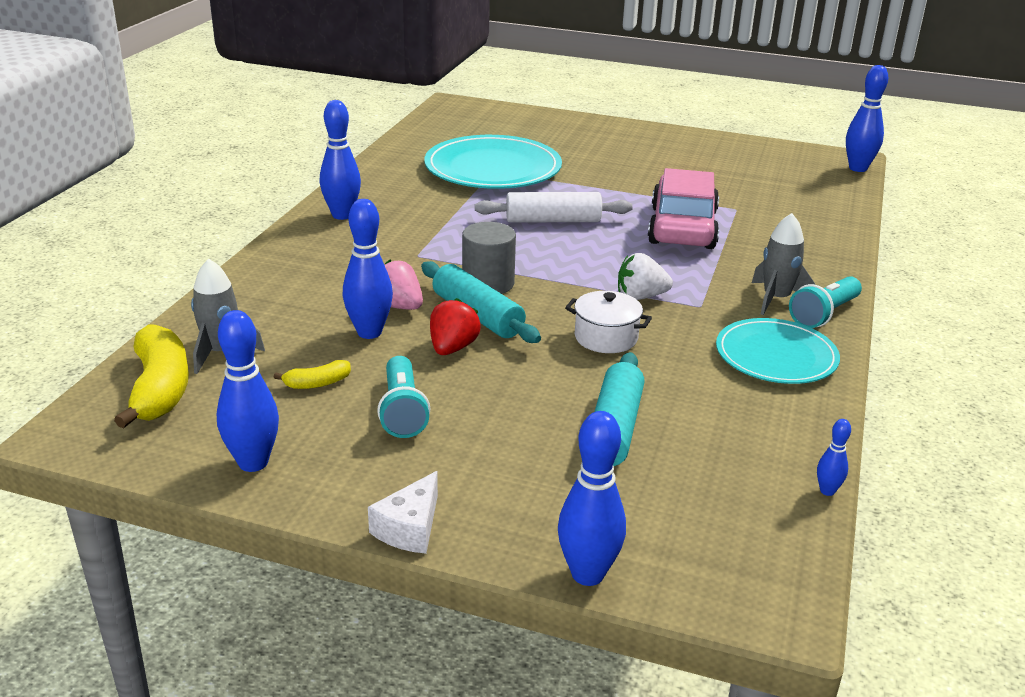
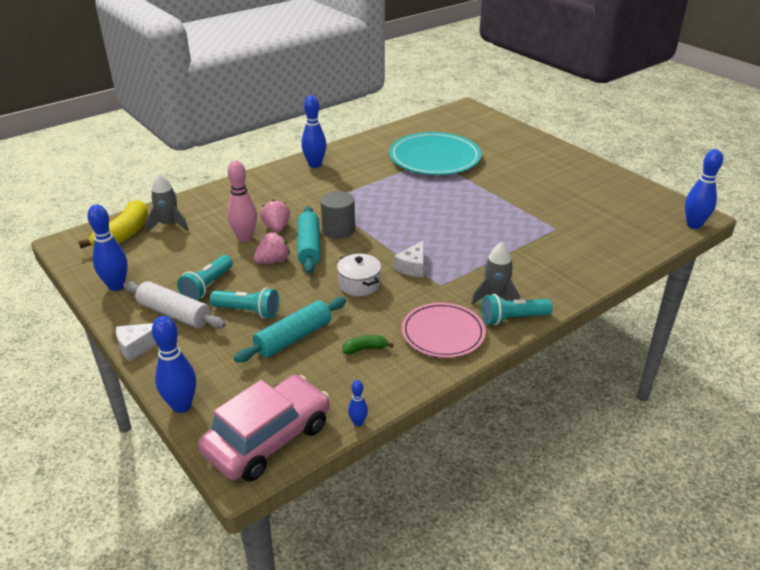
camera: 35 degrees right, 5 degrees up
yellow banana [274,360,351,389] -> none
blue bowling pin [343,199,393,339] -> pink bowling pin [227,161,257,242]
red strawberry [430,298,481,355] -> pink strawberry [253,232,290,264]
white rolling pin [475,192,633,223] -> white rolling pin moved to [123,281,226,329]
white strawberry [618,253,673,300] -> white cheese [394,240,424,277]
pink car [648,168,719,249] -> pink car moved to [198,375,330,482]
turquoise plate [716,318,840,384] -> pink plate [402,302,486,358]
none -> turquoise flashlight [210,288,279,319]
none -> green banana [343,335,394,354]

